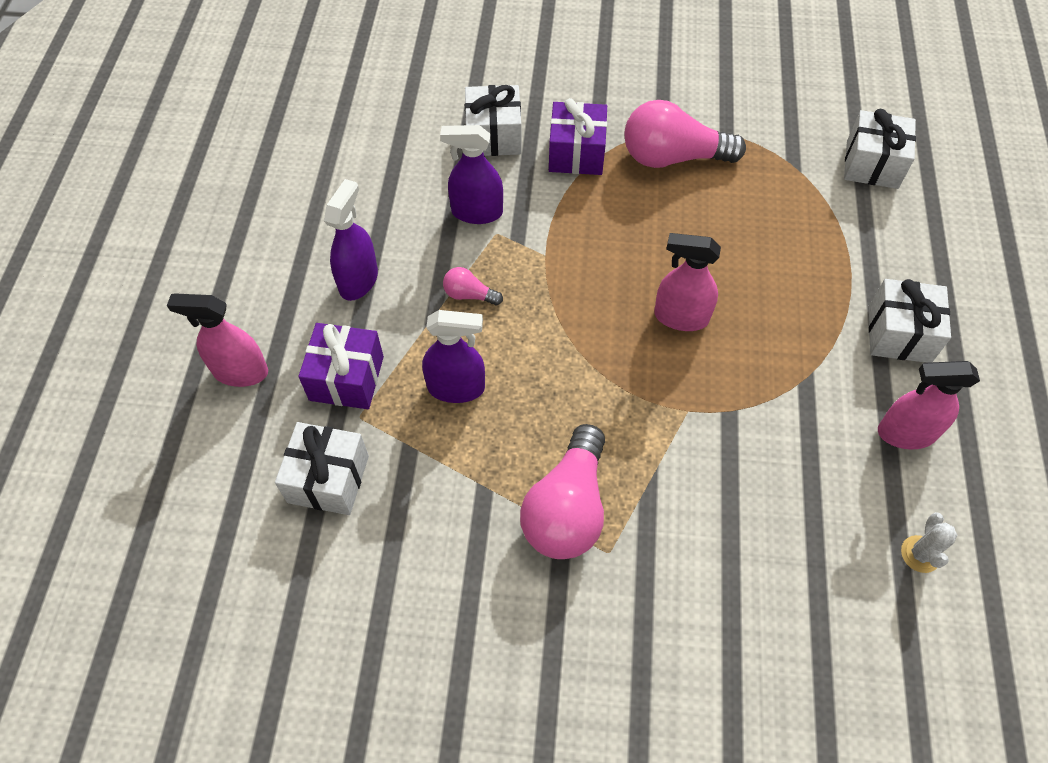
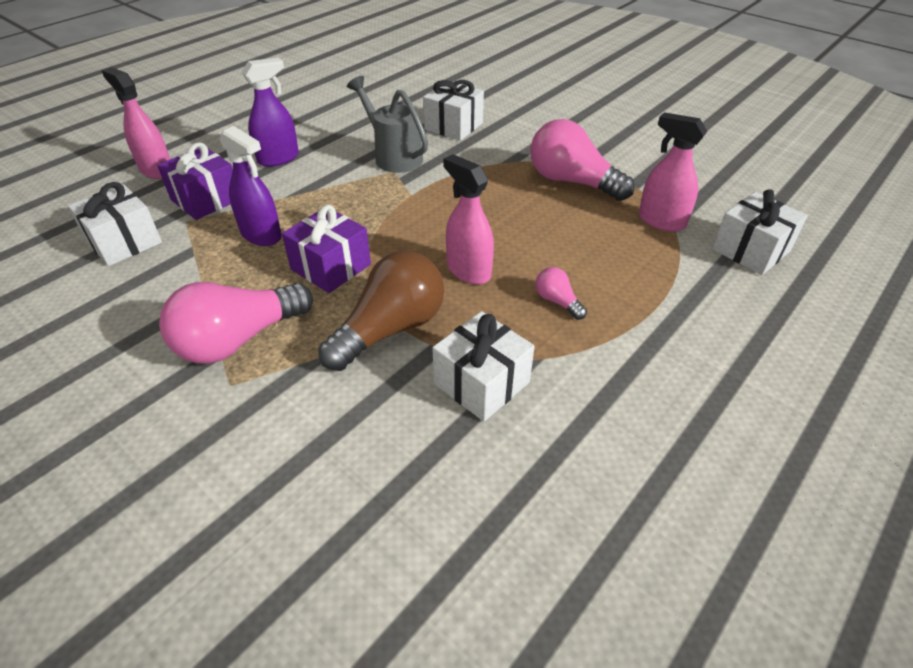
camera: 35 degrees right, 15 degrees down
purple spray bottle [440,125,503,224] -> grey watering can [347,76,428,173]
pink light bulb [443,267,503,305] -> pink light bulb moved to [535,267,587,320]
purple gift [549,98,607,175] -> purple gift moved to [282,205,371,293]
white gift [869,279,951,363] -> white gift moved to [432,311,535,422]
pink spray bottle [878,361,980,450] -> pink spray bottle moved to [639,112,707,232]
white cactus [901,512,958,573] -> none
none -> brown light bulb [318,251,444,371]

